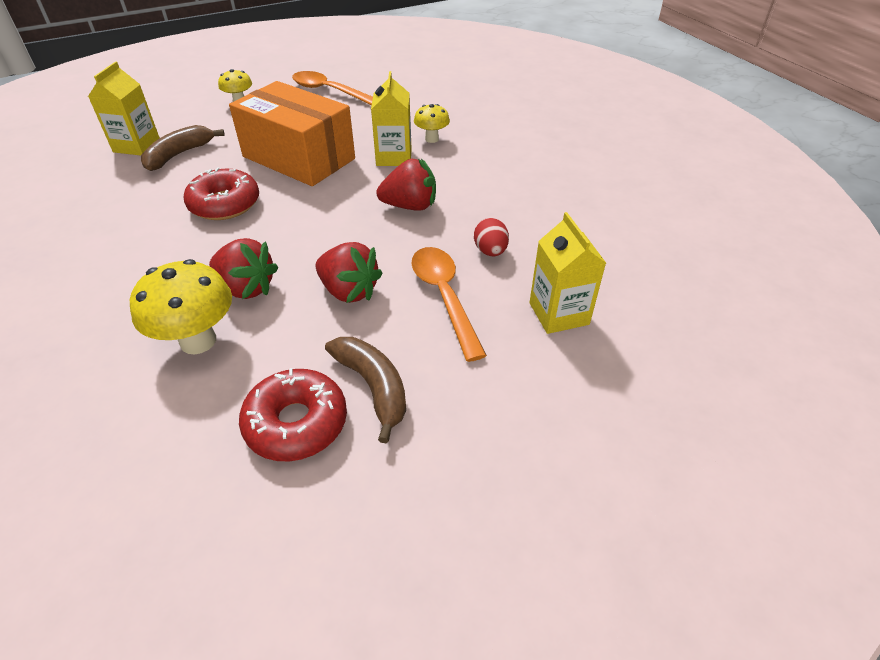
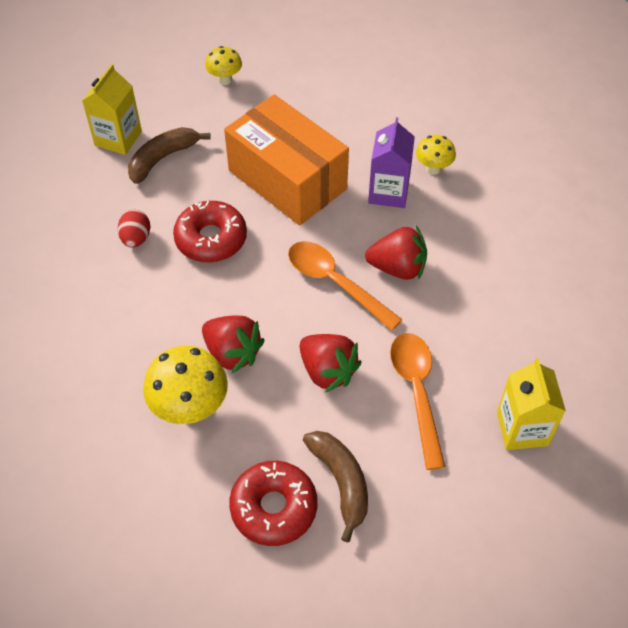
camera: 10 degrees right, 10 degrees up
orange spoon [292,71,373,105] -> orange spoon moved to [288,241,403,331]
yellow carton [371,71,412,166] -> purple carton [368,117,415,208]
red egg [474,218,509,256] -> red egg moved to [118,210,150,248]

